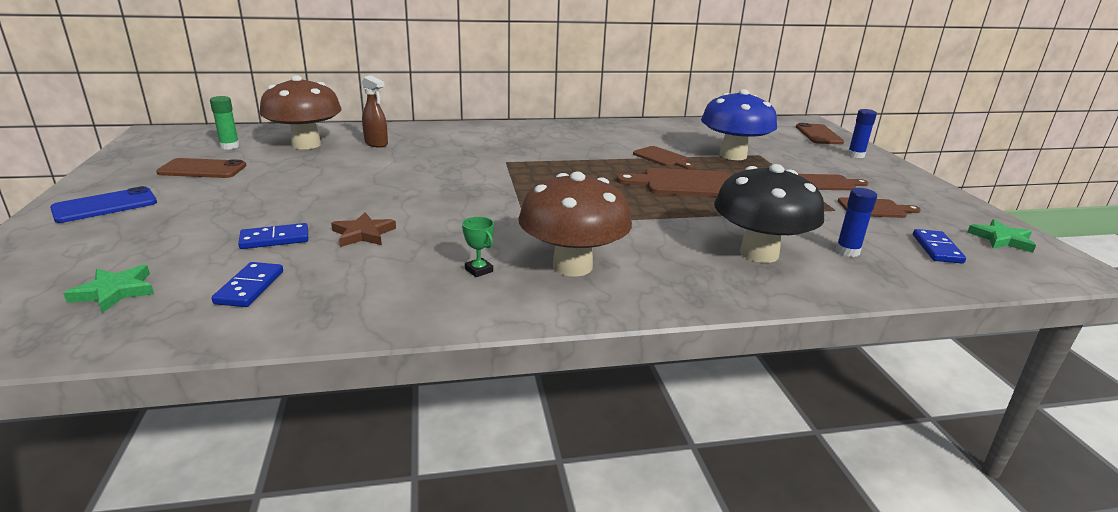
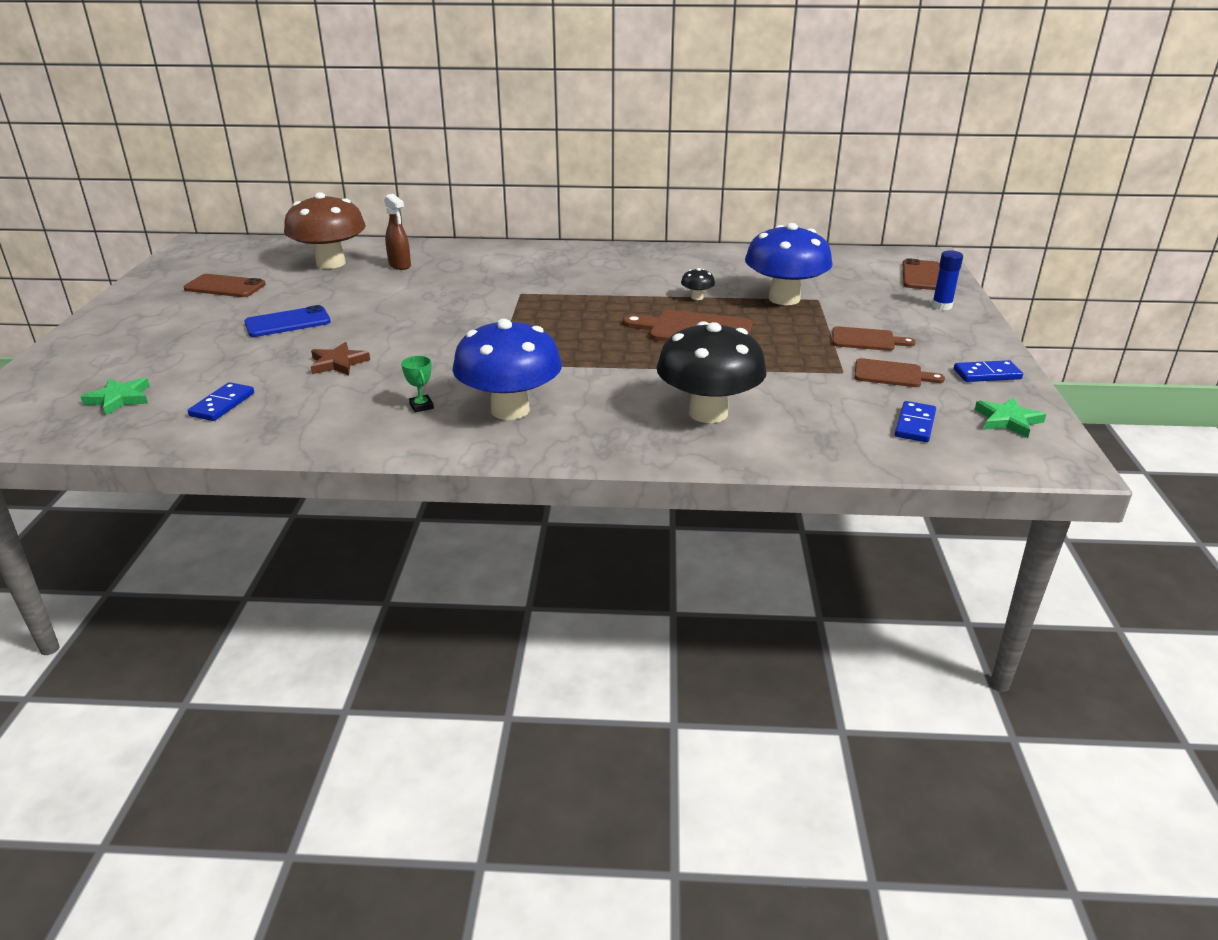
camera: 15 degrees right, 5 degrees up
blue phone [50,186,157,223] -> blue phone moved to [244,305,331,337]
green glue stick [210,96,239,150] -> none
blue domino [238,223,308,249] -> blue domino moved to [954,360,1023,382]
brown mushroom [518,172,632,277] -> blue mushroom [452,319,562,420]
brown cutting board [633,146,694,169] -> black mushroom [681,268,715,300]
blue glue stick [835,188,877,257] -> none

